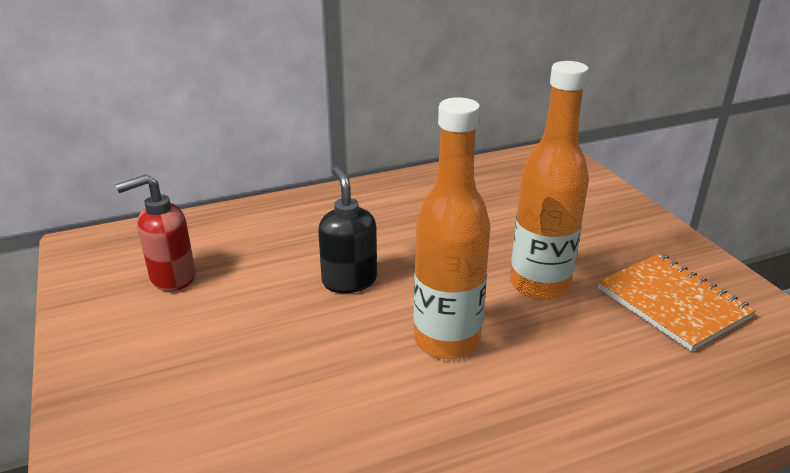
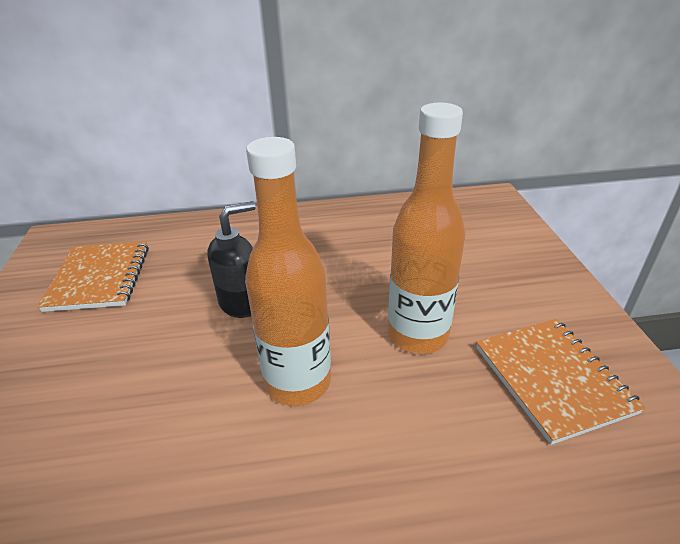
camera: 15 degrees right, 5 degrees up
red soap dispenser [116,174,196,291] -> orange notebook [37,242,149,312]
black soap dispenser [318,166,377,293] -> black soap dispenser turned 60 degrees clockwise [207,201,256,318]

